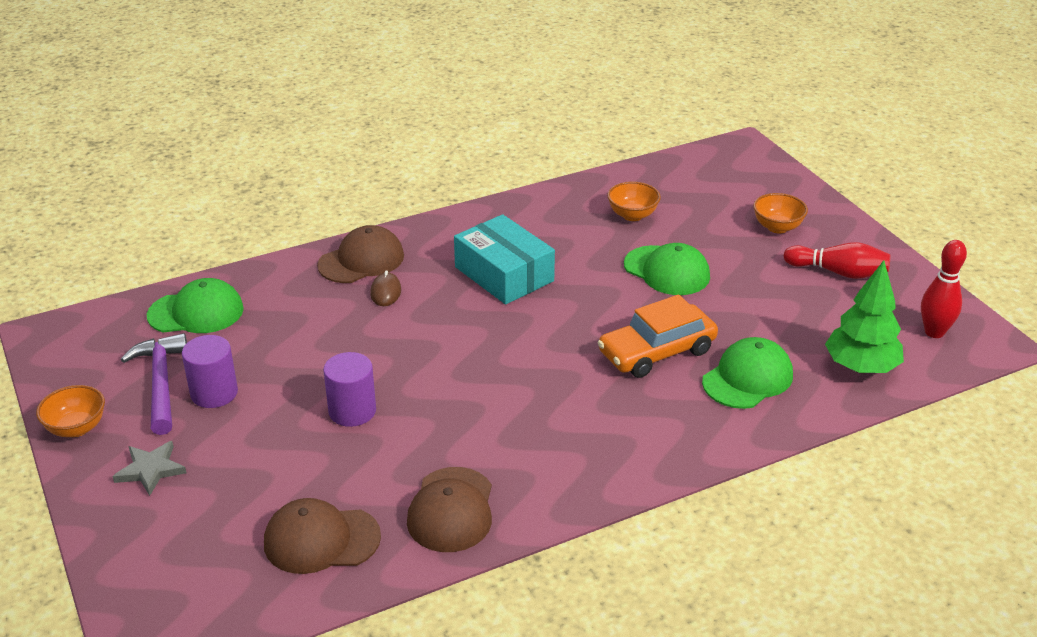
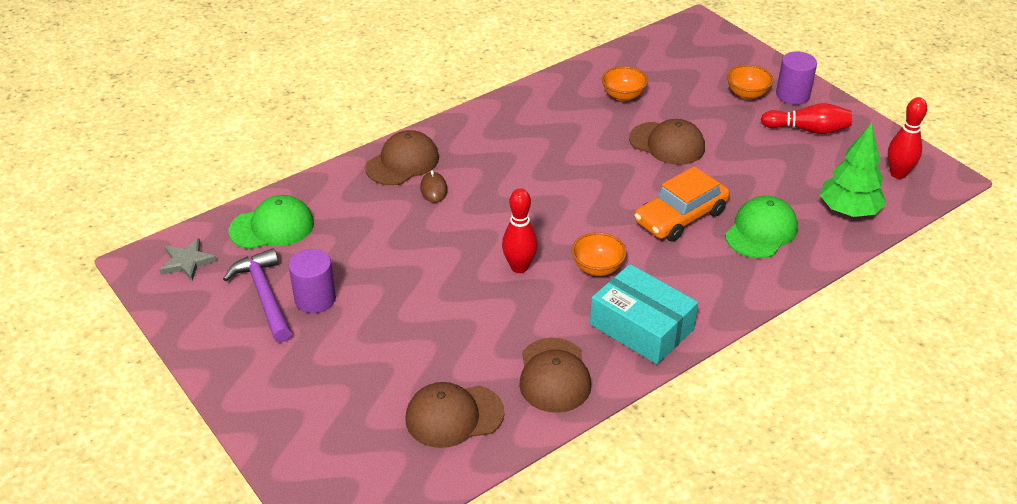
camera: 10 degrees left, 5 degrees up
orange bowl [36,385,105,437] -> orange bowl moved to [572,232,626,276]
grey star [112,441,186,496] -> grey star moved to [159,238,217,281]
purple cylinder [323,352,376,427] -> purple cylinder moved to [776,51,817,105]
turquoise box [454,214,555,305] -> turquoise box moved to [590,264,698,365]
green cap [624,243,710,295] -> brown cap [629,119,705,165]
none -> red bowling pin [502,188,537,273]

